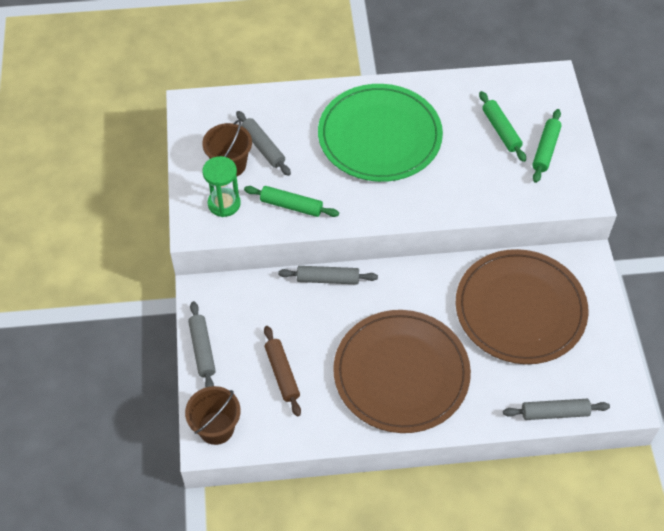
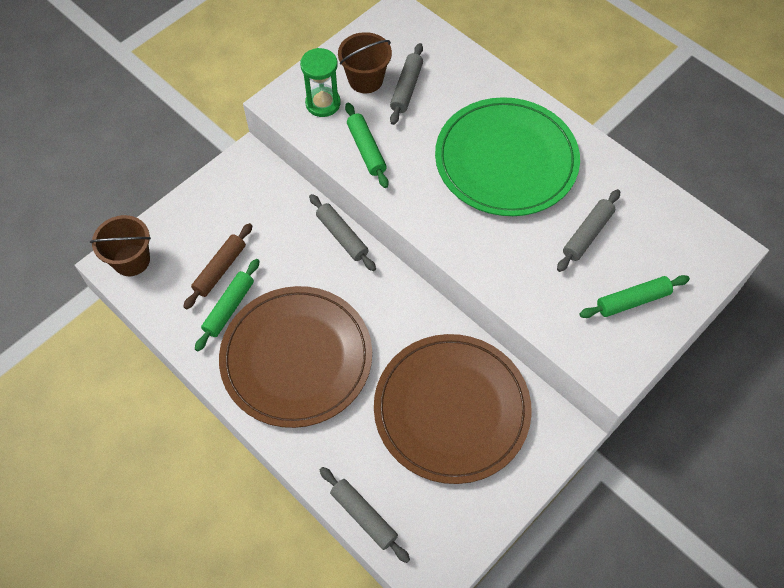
camera: 50 degrees right, 5 degrees up
grey rolling pin [188,301,216,387] -> grey rolling pin moved to [557,189,620,272]
green rolling pin [479,91,526,162] -> green rolling pin moved to [195,259,259,351]

